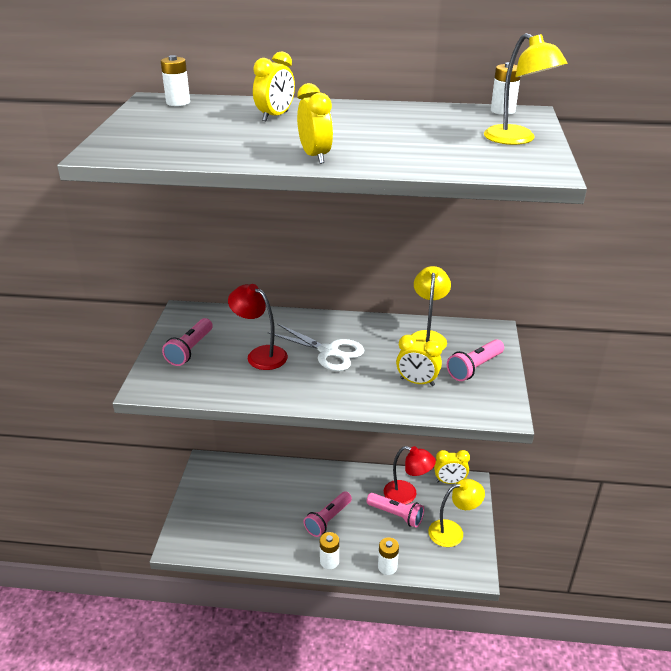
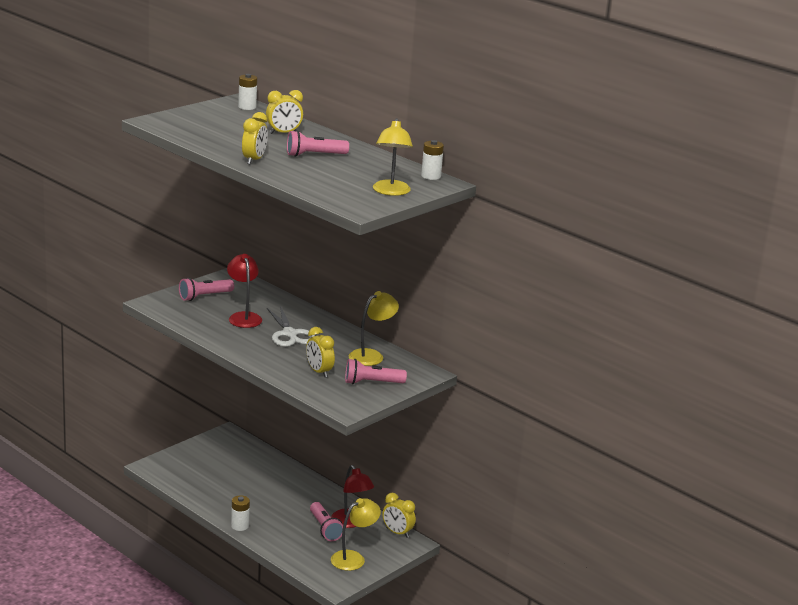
camera: 35 degrees right, 10 degrees down
pink flashlight [304,492,352,537] -> pink flashlight moved to [287,130,349,157]
white battery [378,537,399,575] -> none
yellow lamp [428,479,485,547] -> yellow lamp turned 60 degrees counterclockwise [331,498,381,571]

